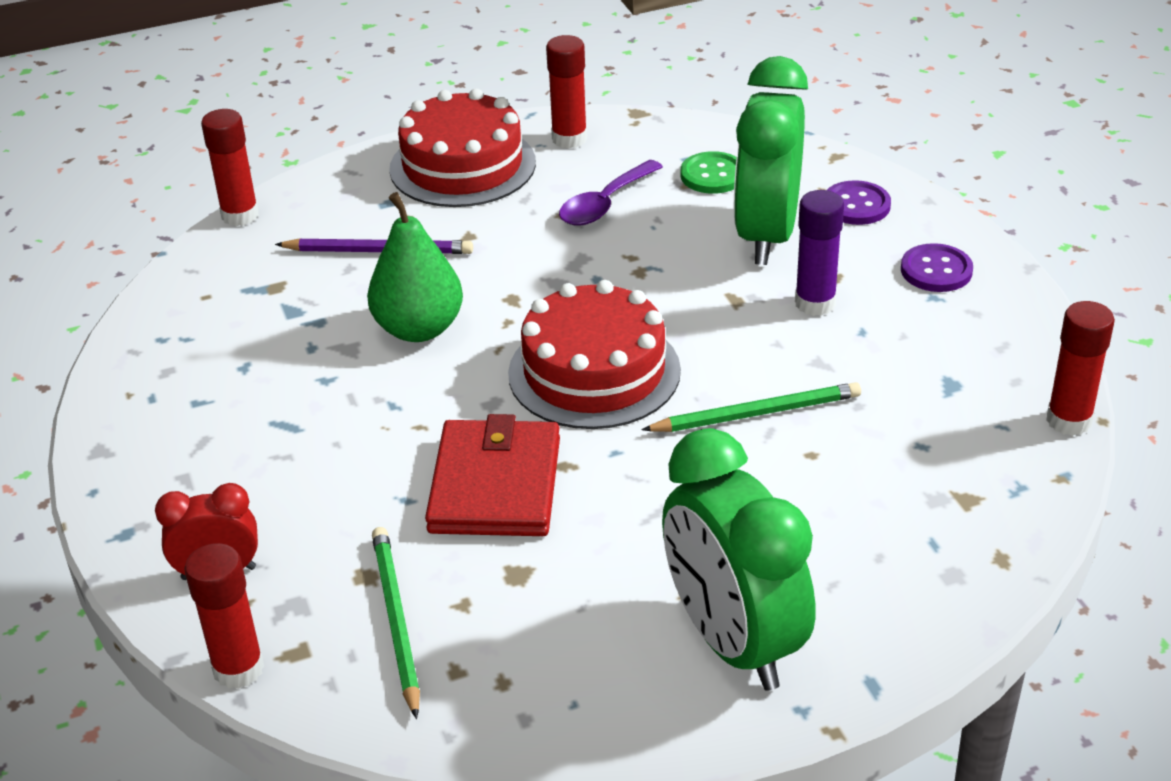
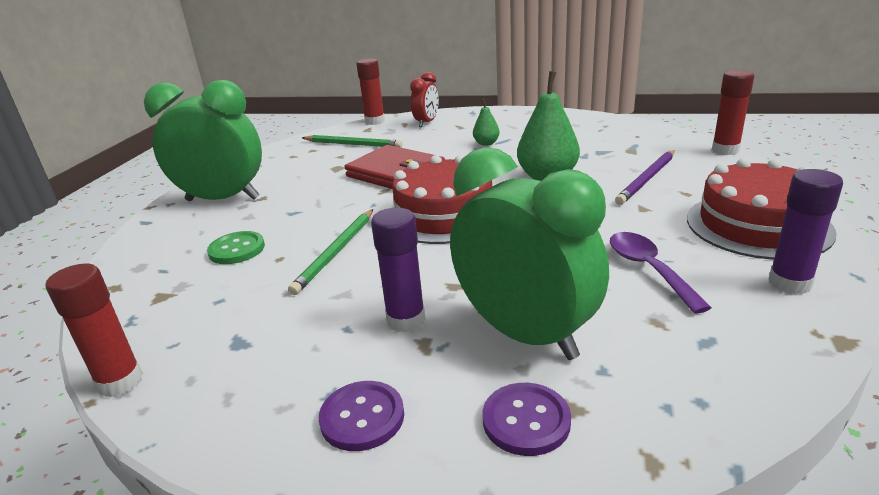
camera: 125 degrees right, 10 degrees down
red glue stick [546,35,587,149] -> purple glue stick [769,169,843,294]
green button [681,151,737,194] -> green button moved to [207,231,265,264]
none -> green pear [473,98,500,146]

